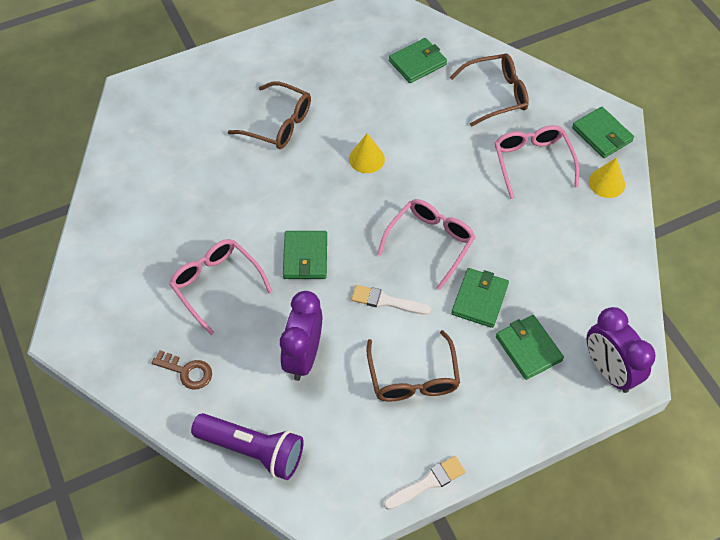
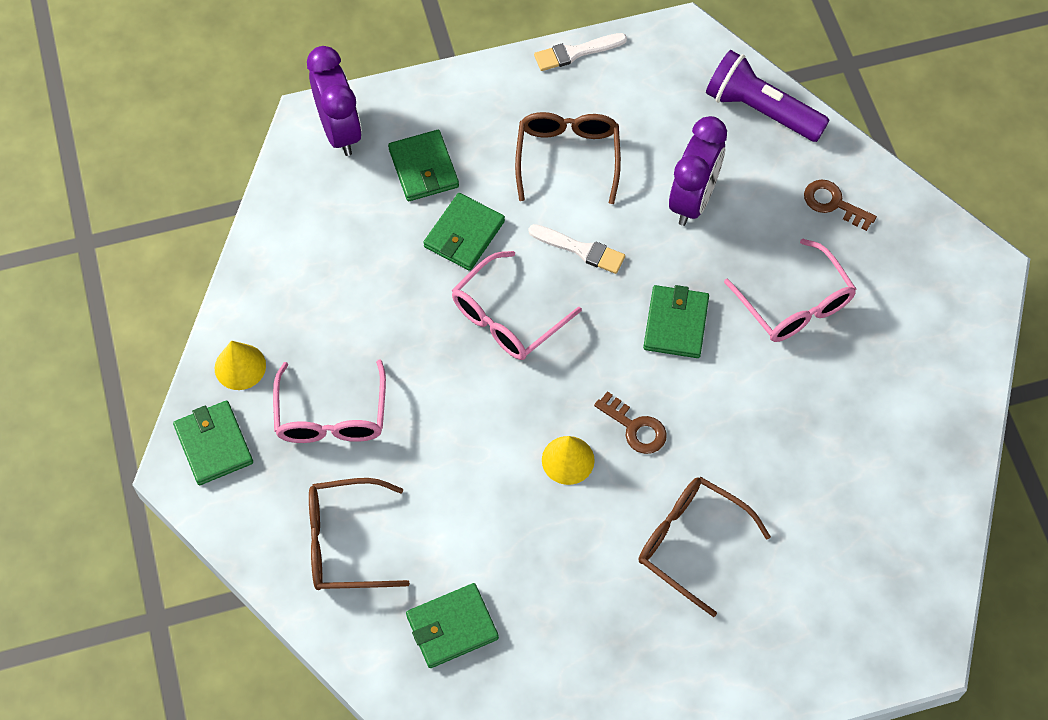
camera: 170 degrees left, 5 degrees up
none -> brown key [594,391,667,454]

